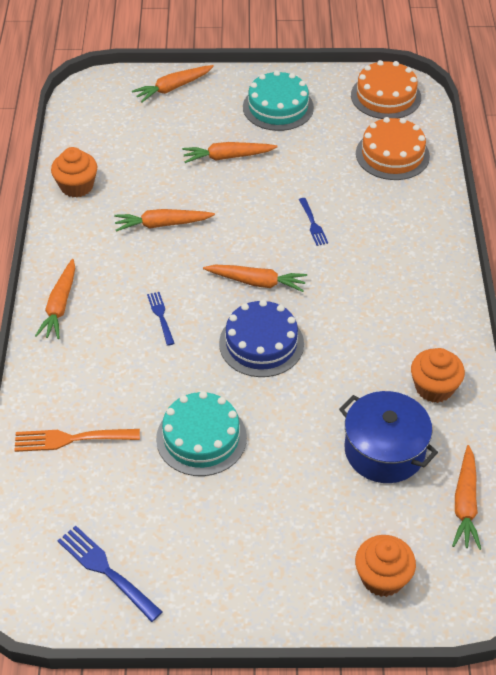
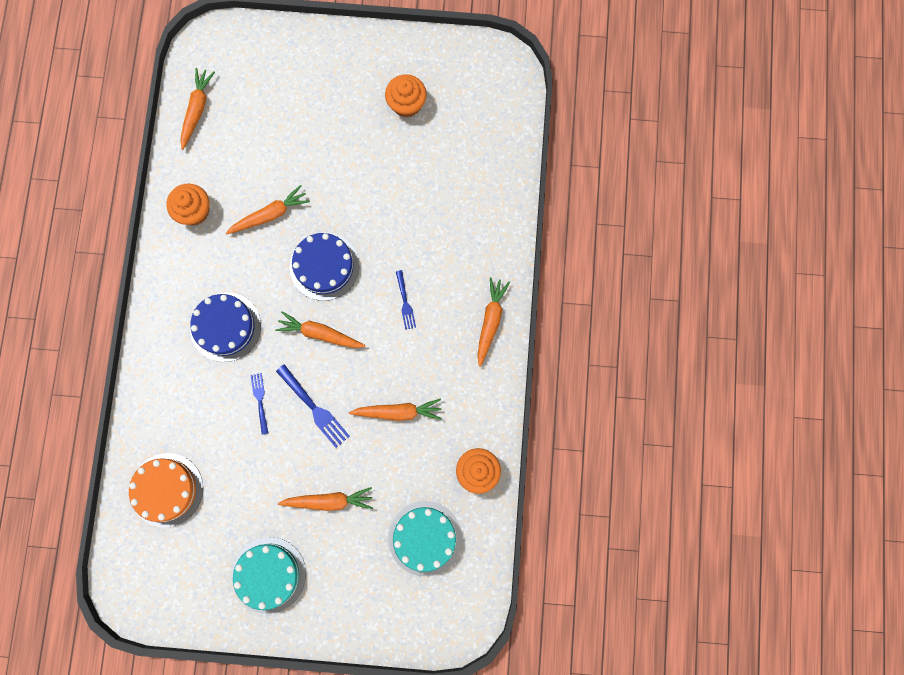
camera: 175 degrees left, 30 degrees up
orange fork [14,429,140,452] -> none
blue fork [57,526,163,622] -> blue fork moved to [276,364,350,448]
orange carrot [132,65,214,102] -> orange carrot moved to [226,185,310,235]
turquoise cake [156,391,247,476] -> turquoise cake moved to [388,501,462,576]
blue pot [339,391,438,483] -> none
orange cake [351,60,421,119] -> none
orange cupcake [355,535,416,597] -> orange cupcake moved to [385,74,427,117]
none -> blue cake [190,292,261,362]

